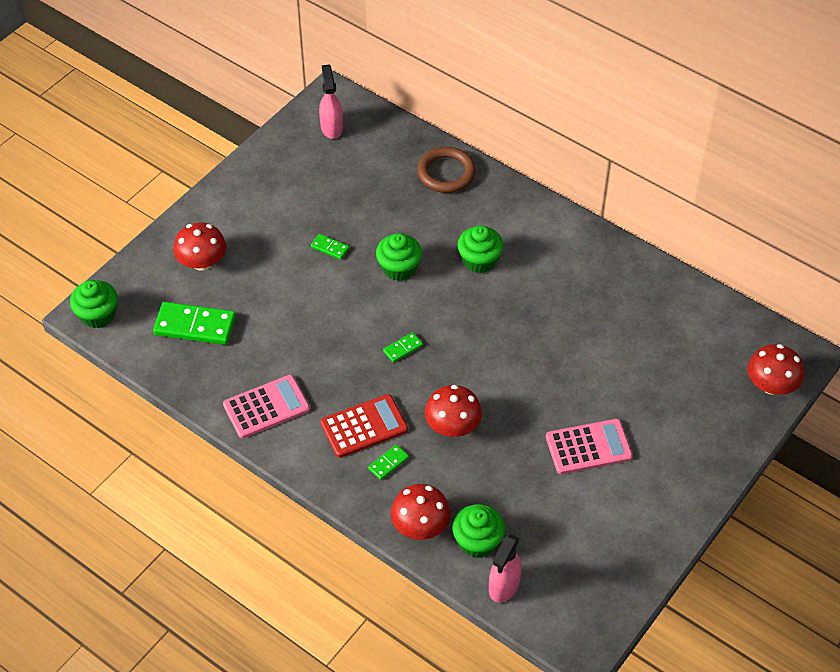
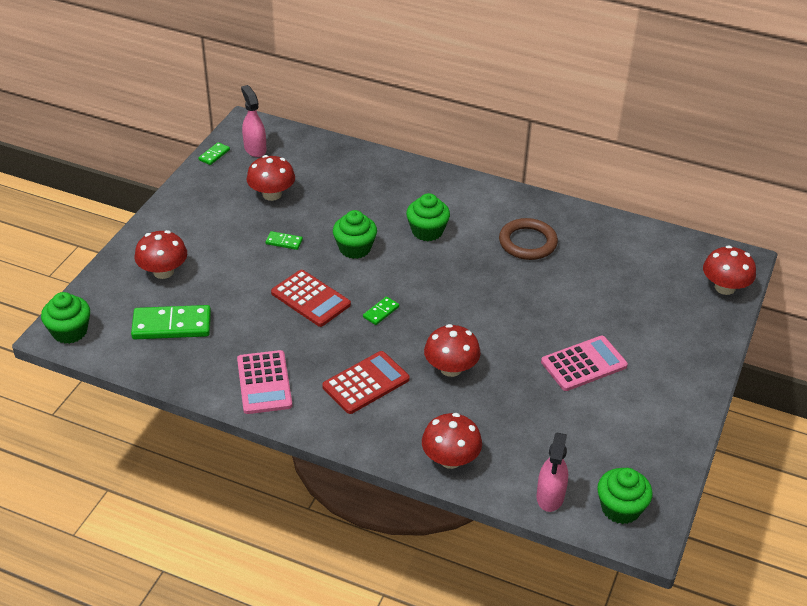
camera: 15 degrees left, 10 degrees down
pink calculator [223,375,310,439] -> pink calculator turned 120 degrees clockwise [237,350,292,414]
green domino [368,445,409,480] -> green domino moved to [198,142,230,165]
brown ring [417,147,476,193] -> brown ring moved to [499,218,558,260]
green cupcake [452,504,505,558] -> green cupcake moved to [597,468,653,524]
none -> red mushroom [247,155,295,201]
none -> red calculator [271,270,351,327]

